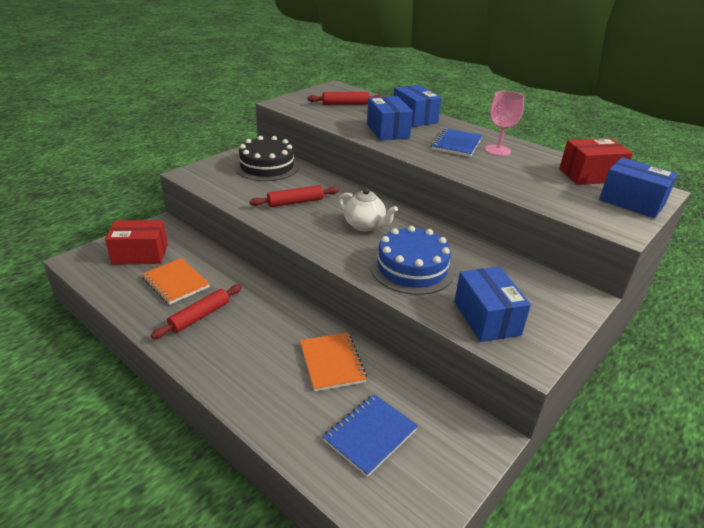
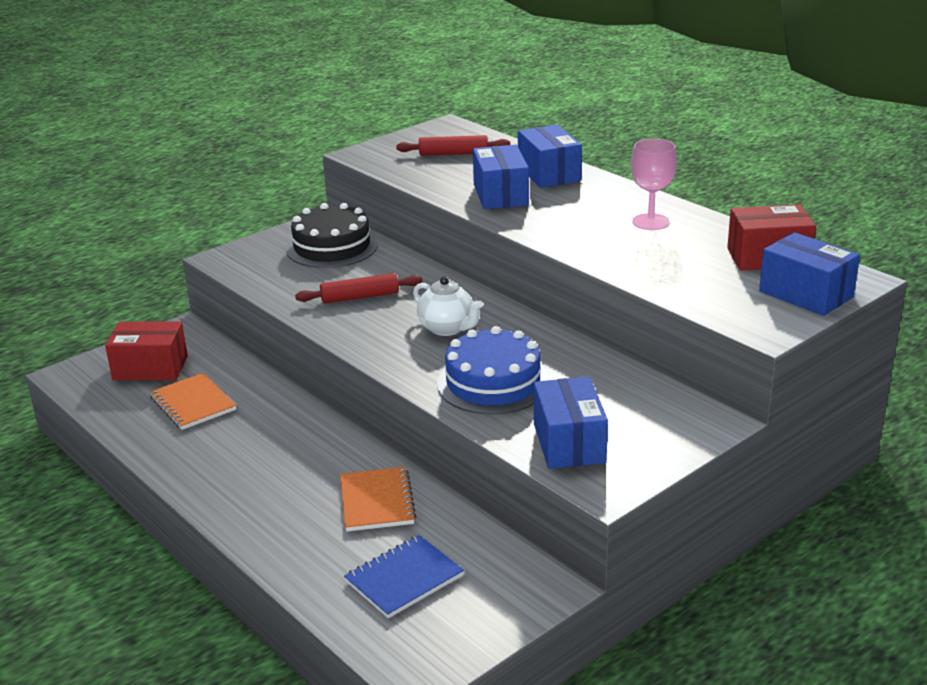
camera: 10 degrees right, 5 degrees down
red rolling pin [151,285,242,339] -> none
blue notebook [431,128,483,157] -> none

